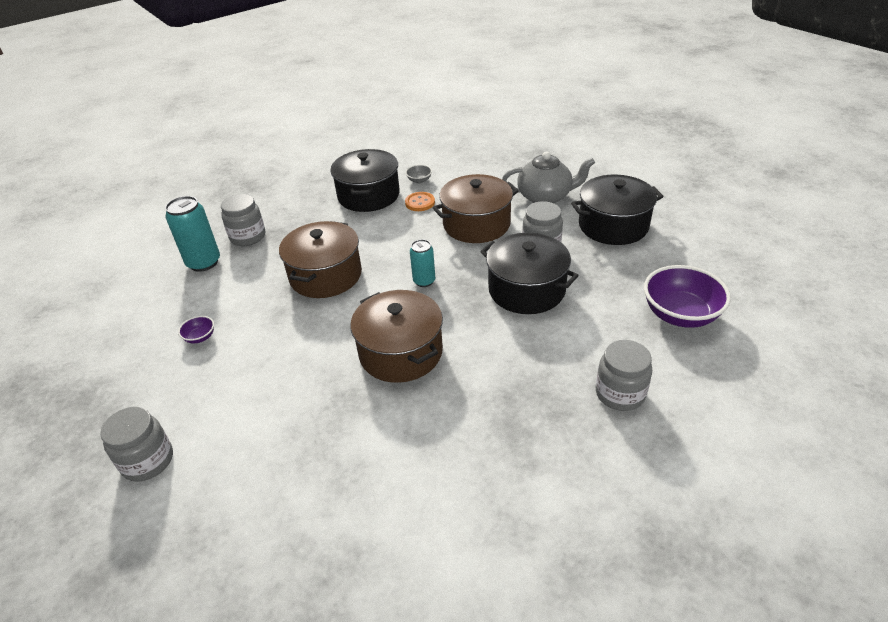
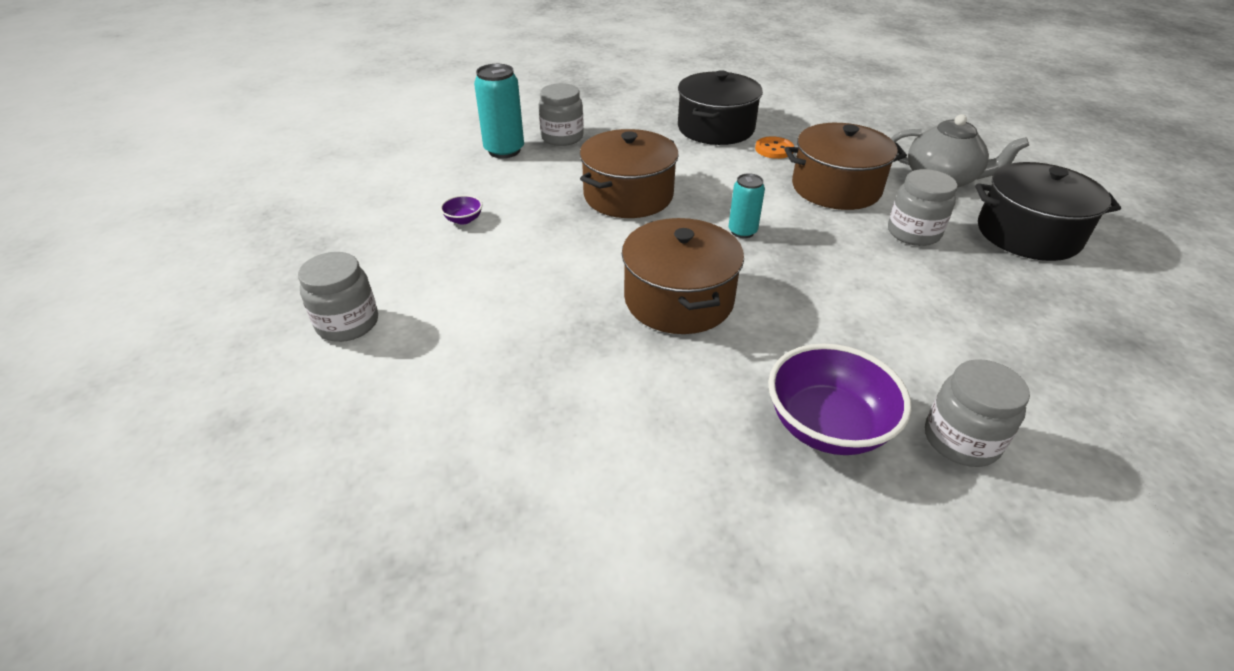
camera: 20 degrees right, 0 degrees up
grey bowl [405,165,432,184] -> none
black pot [480,233,579,314] -> none
purple bowl [644,265,731,328] -> purple bowl moved to [768,344,911,455]

